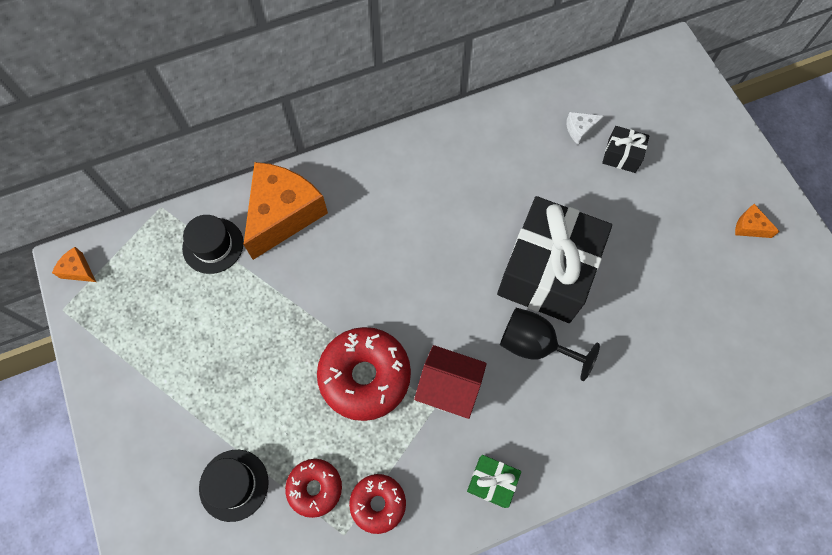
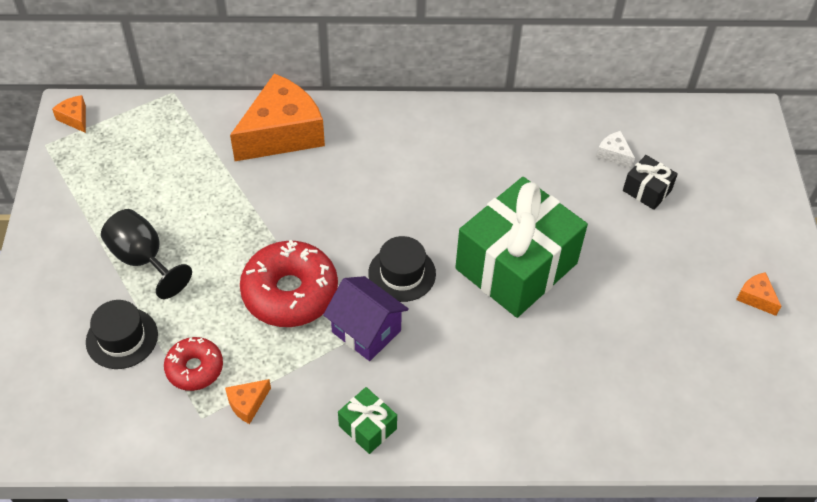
camera: 20 degrees right, 15 degrees down
black hat [182,215,244,274] -> black hat moved to [368,236,436,302]
red donut [349,474,406,534] -> orange cheese [225,379,271,424]
red house [414,345,487,419] -> purple house [323,276,409,361]
black gift [497,196,612,323] -> green gift [455,177,588,318]
black goblet [500,308,600,381] -> black goblet moved to [101,209,192,299]
white cheese [566,112,604,145] -> white cheese turned 45 degrees clockwise [596,131,635,169]

